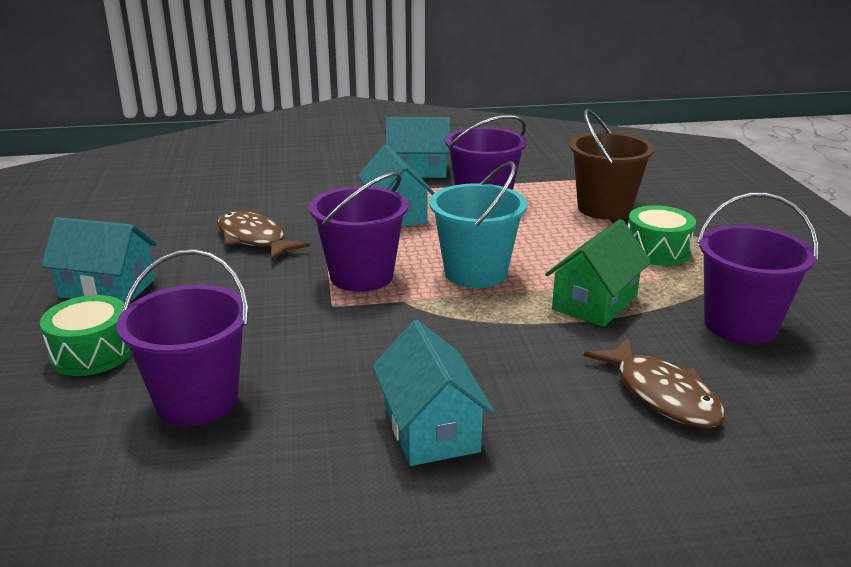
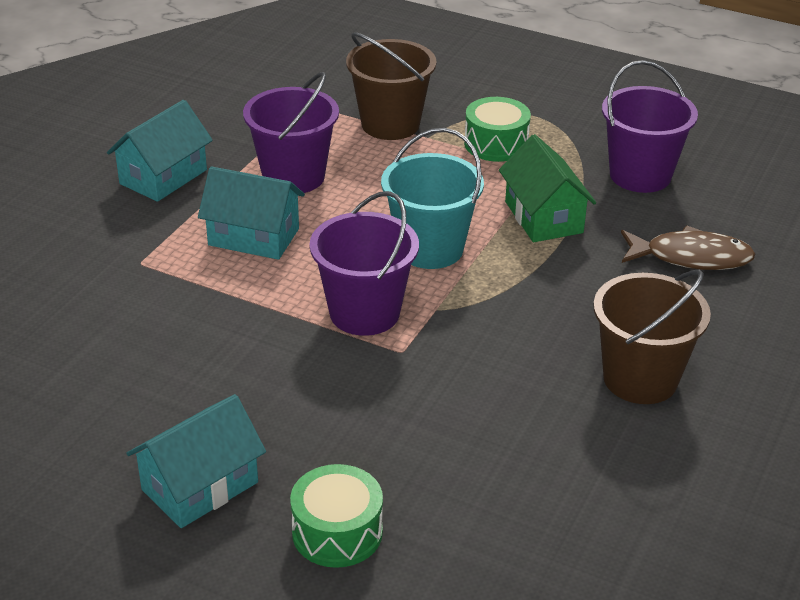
camera: 55 degrees left, 10 degrees up
purple bucket [116,249,249,426] -> none
brown fish [217,211,310,261] -> none
turquoise house [372,320,495,466] -> brown bucket [593,270,711,404]

